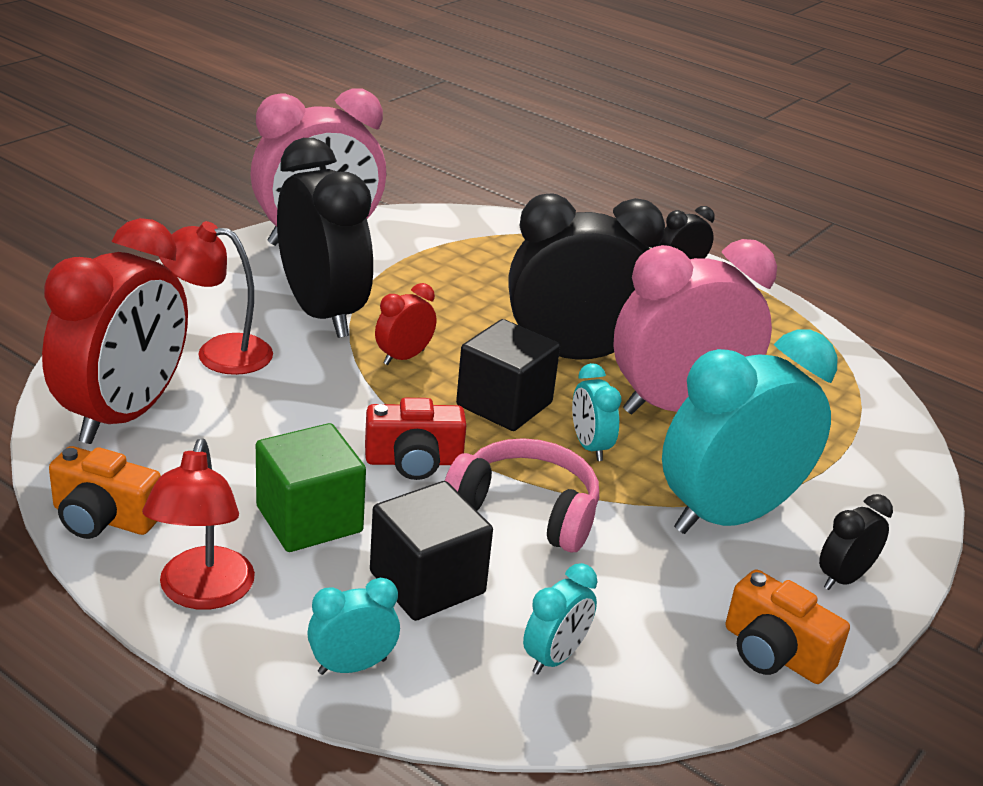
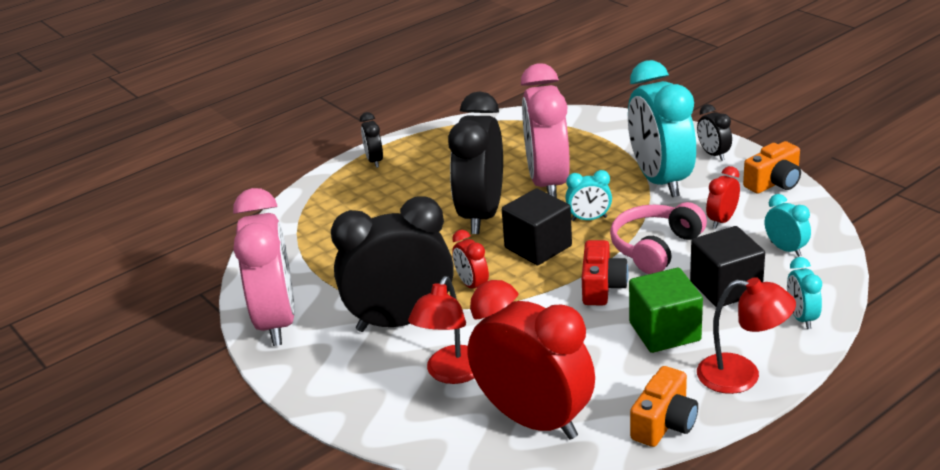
camera: 70 degrees left, 0 degrees up
none -> red clock [706,166,740,228]

